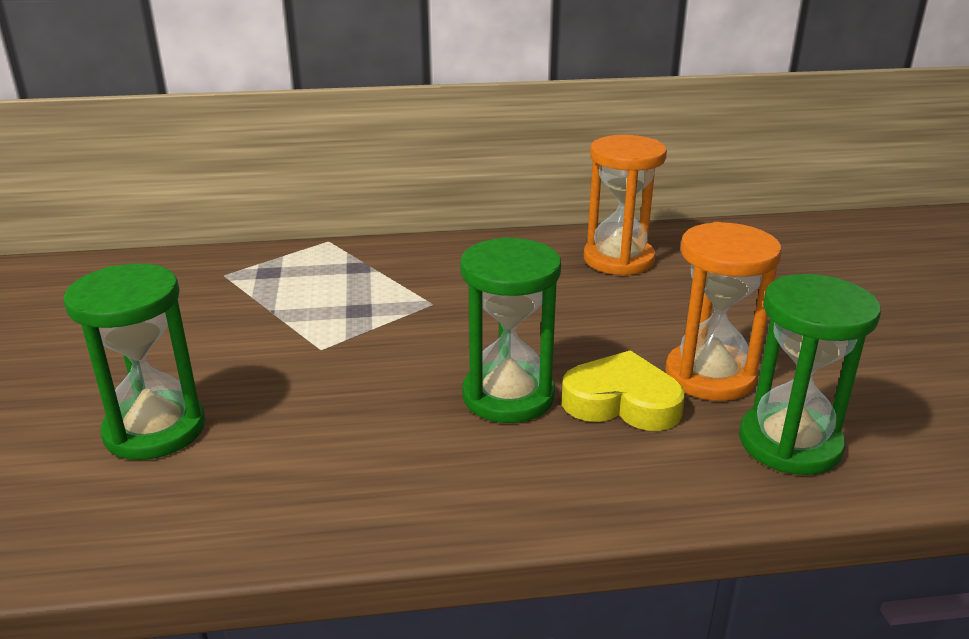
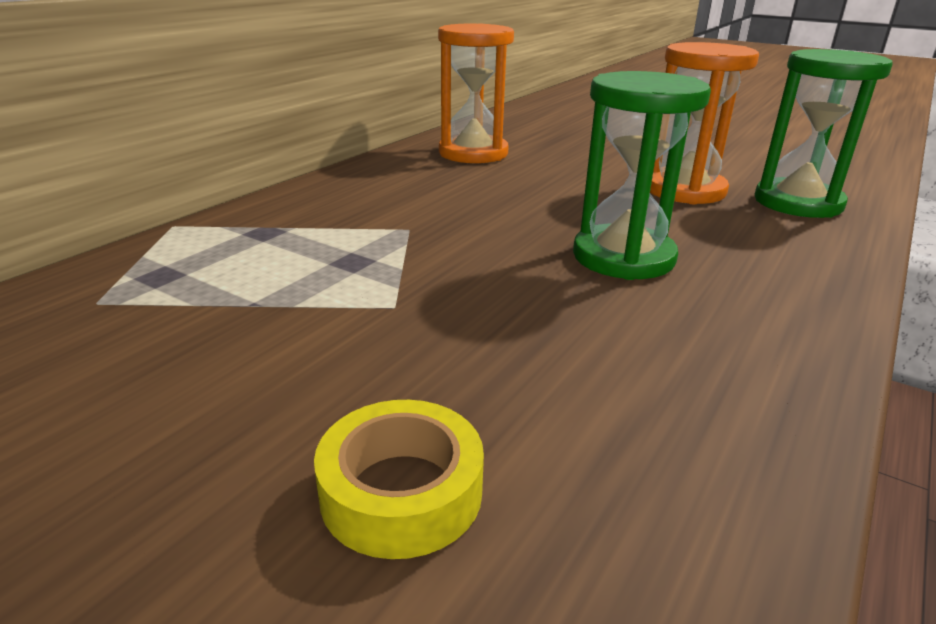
camera: 50 degrees left, 0 degrees up
green hourglass [63,264,205,460] -> yellow tape [314,400,484,559]
yellow heart [562,350,685,431] -> none

